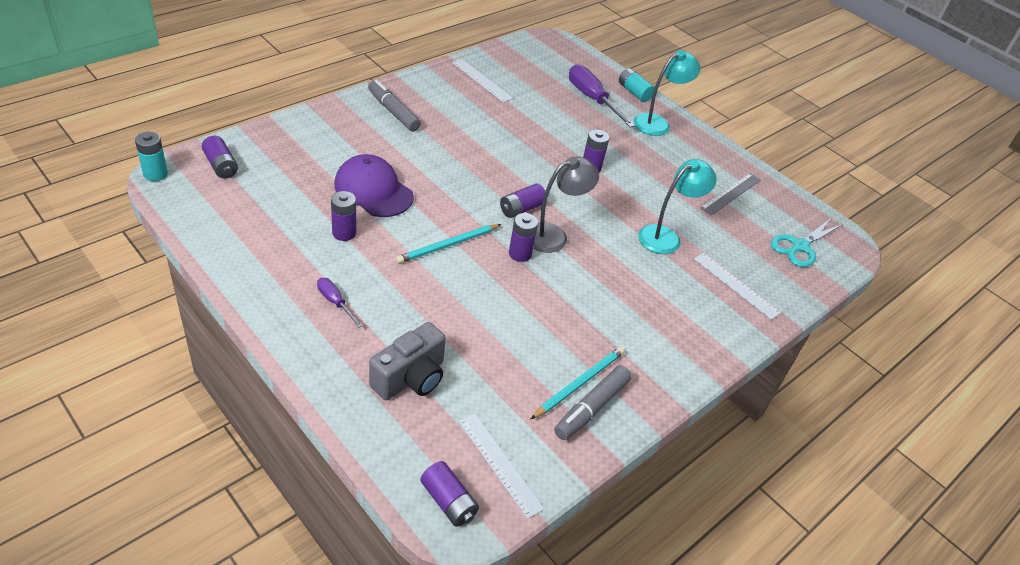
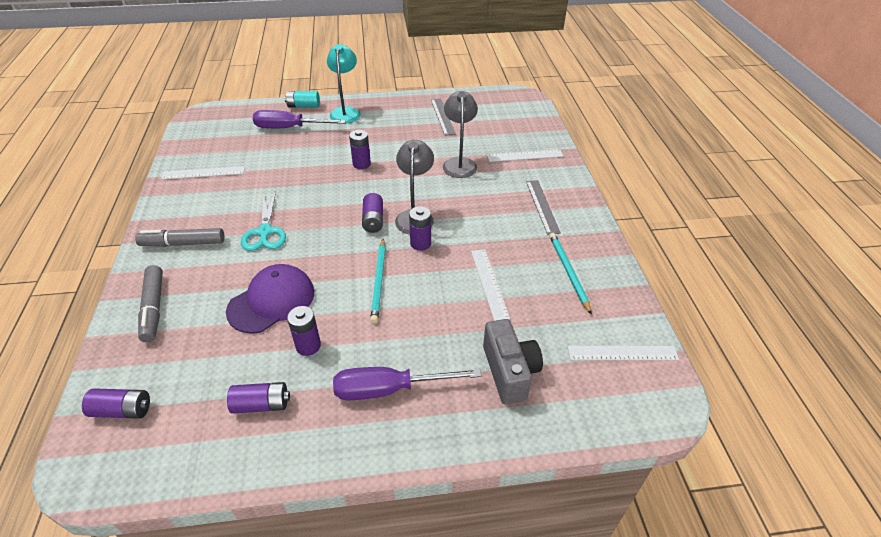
camera: 50 degrees left, 0 degrees up
turquoise battery [135,132,168,181] -> none
purple screwdriver [317,278,363,328] -> purple screwdriver [333,367,481,400], size x1.92
purple cap [334,154,414,217] -> purple cap turned 150 degrees clockwise [226,264,314,334]
purple battery [421,461,479,527] -> purple battery moved to [227,382,290,414]
grey marker [554,365,632,440] -> grey marker moved to [138,265,163,342]
turquoise lamp [638,159,717,254] -> grey lamp [443,91,478,178]
turquoise scissors [771,218,843,267] -> turquoise scissors moved to [241,192,286,251]
none -> white ruler [471,249,510,321]
none -> grey ruler [526,180,561,235]

